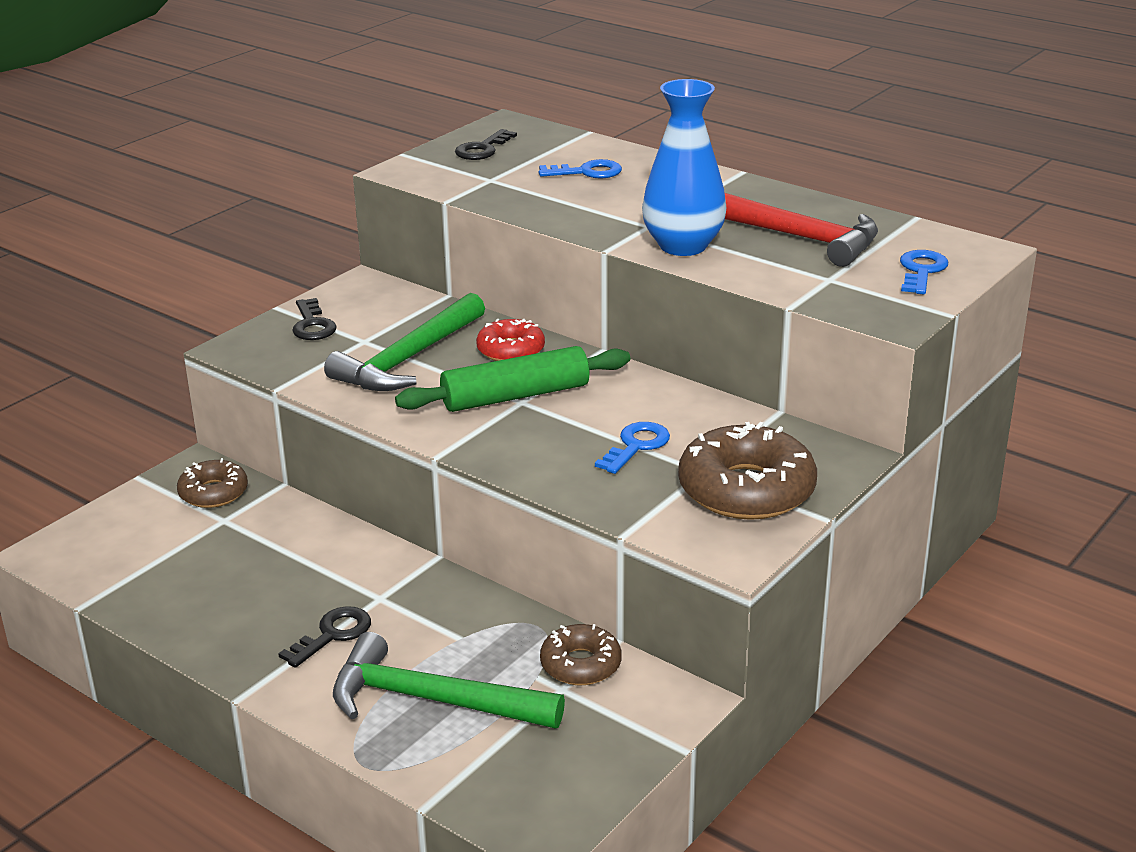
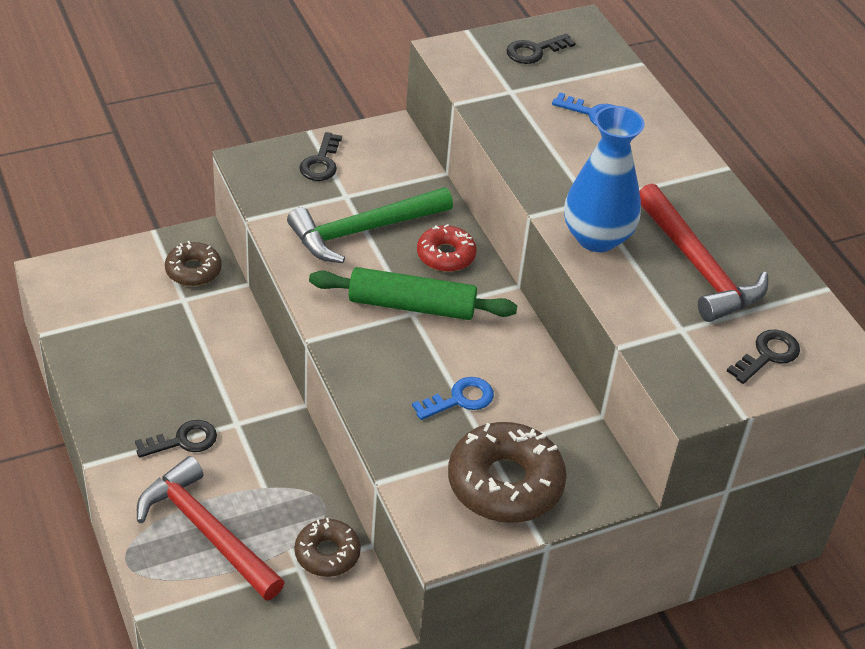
camera: 25 degrees right, 15 degrees up
green hammer [333,632,565,729] -> red hammer [137,456,285,601]
blue key [900,250,948,294] -> black key [727,330,800,384]

